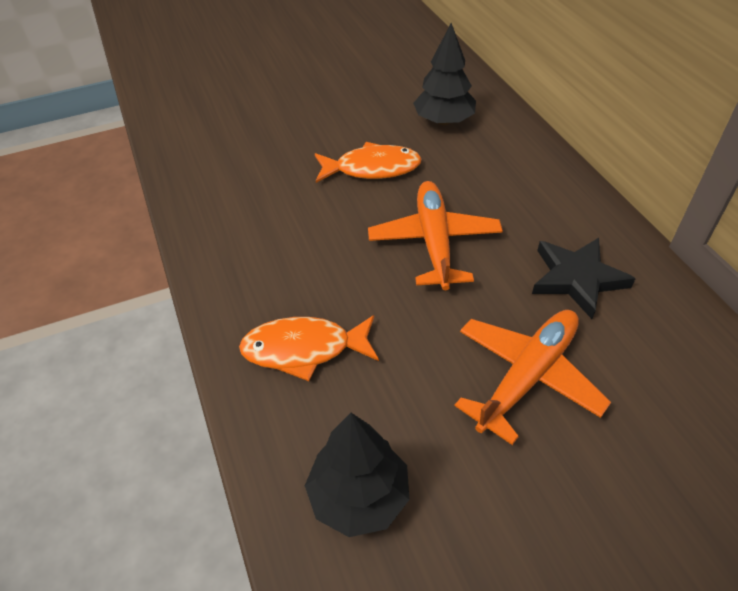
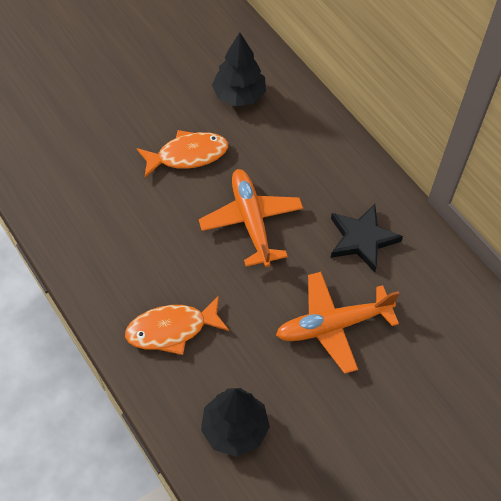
camera: 15 degrees left, 10 degrees up
orange plane [454,310,611,445] -> orange plane turned 135 degrees counterclockwise [276,272,400,374]

